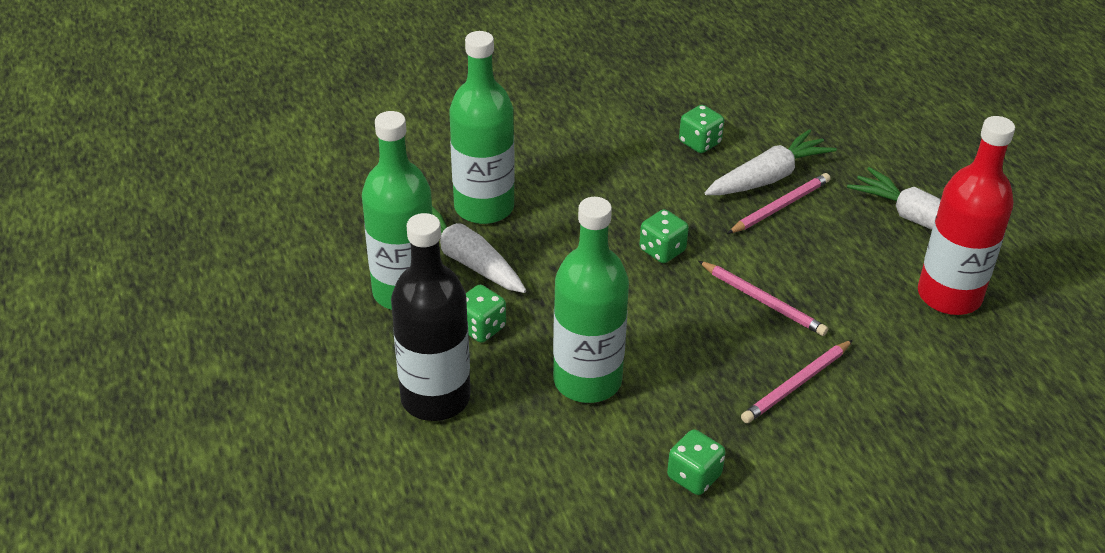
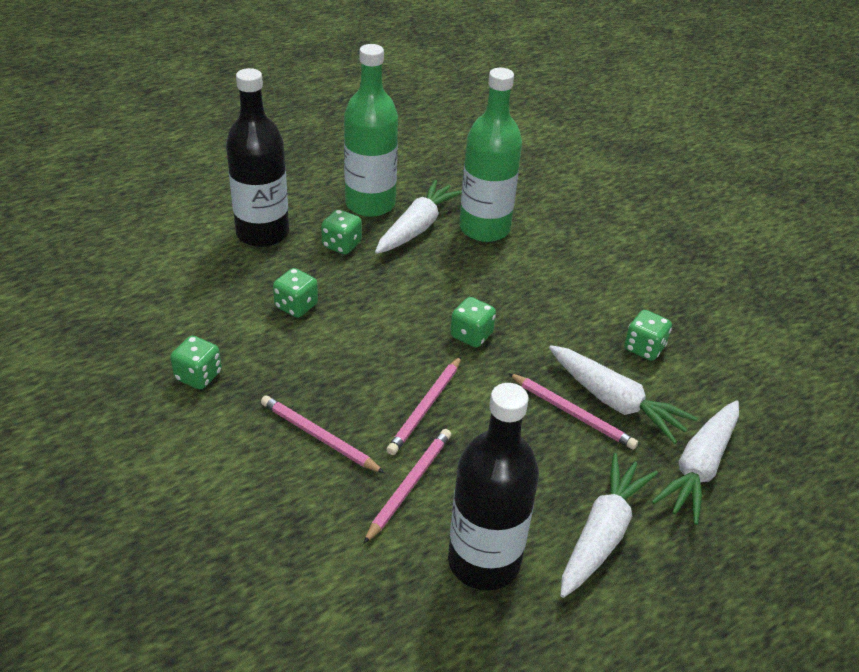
camera: 75 degrees right, 0 degrees up
green bottle [553,197,629,403] -> green dice [273,268,318,318]
red bottle [918,116,1015,315] -> black bottle [448,383,539,590]
none -> pink pencil [363,429,451,544]
none -> white carrot [651,400,739,525]

